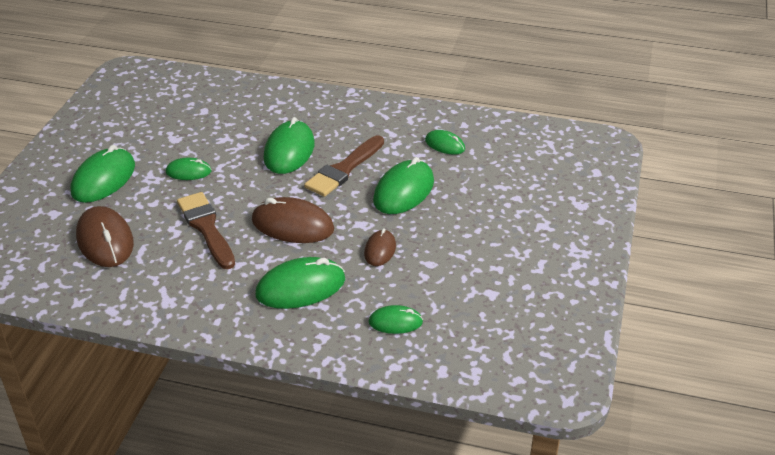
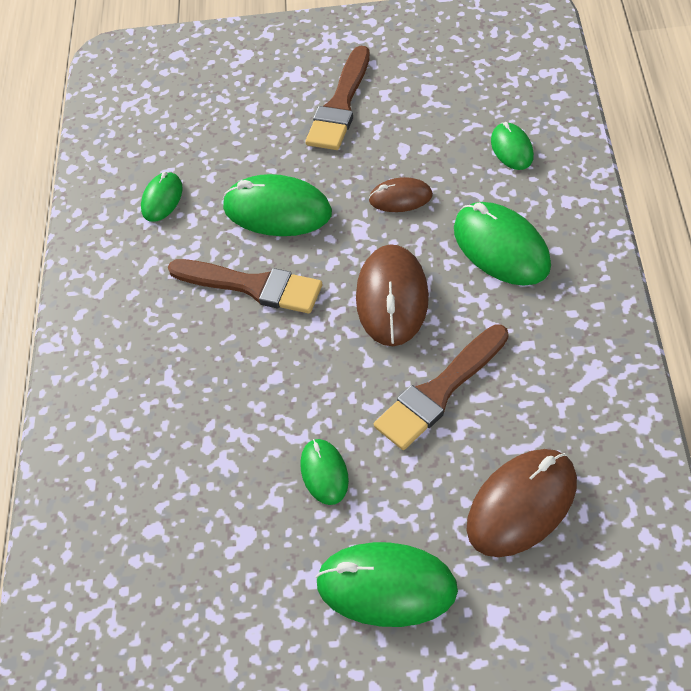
camera: 100 degrees left, 15 degrees up
green mouse [263,117,315,174] -> none
none -> brown brush [305,46,370,150]

